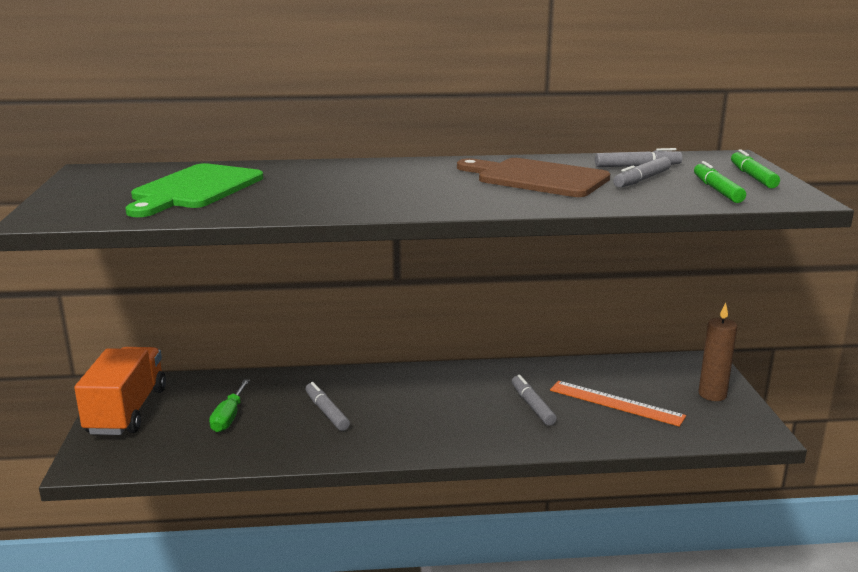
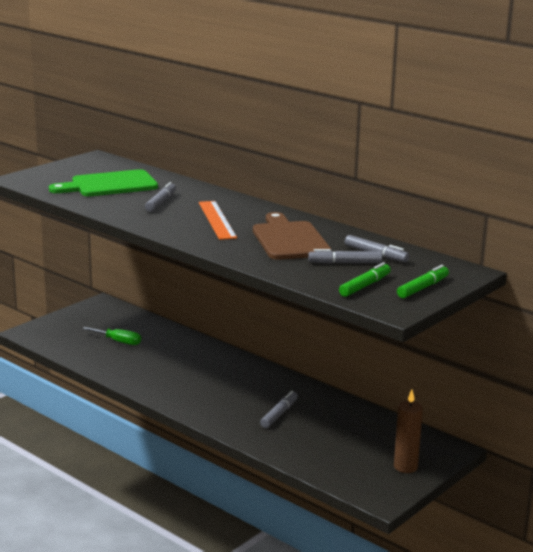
camera: 45 degrees right, 0 degrees up
orange truck [74,347,166,435] -> none
green screwdriver [209,379,250,432] -> green screwdriver turned 120 degrees counterclockwise [82,327,141,345]
grey marker [305,382,350,431] -> grey marker moved to [145,182,176,212]
orange ruler [550,381,686,427] -> orange ruler moved to [199,201,237,240]

